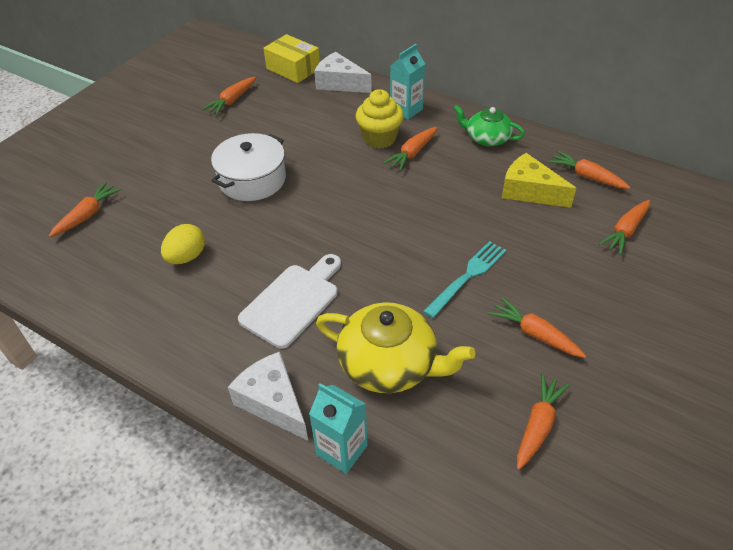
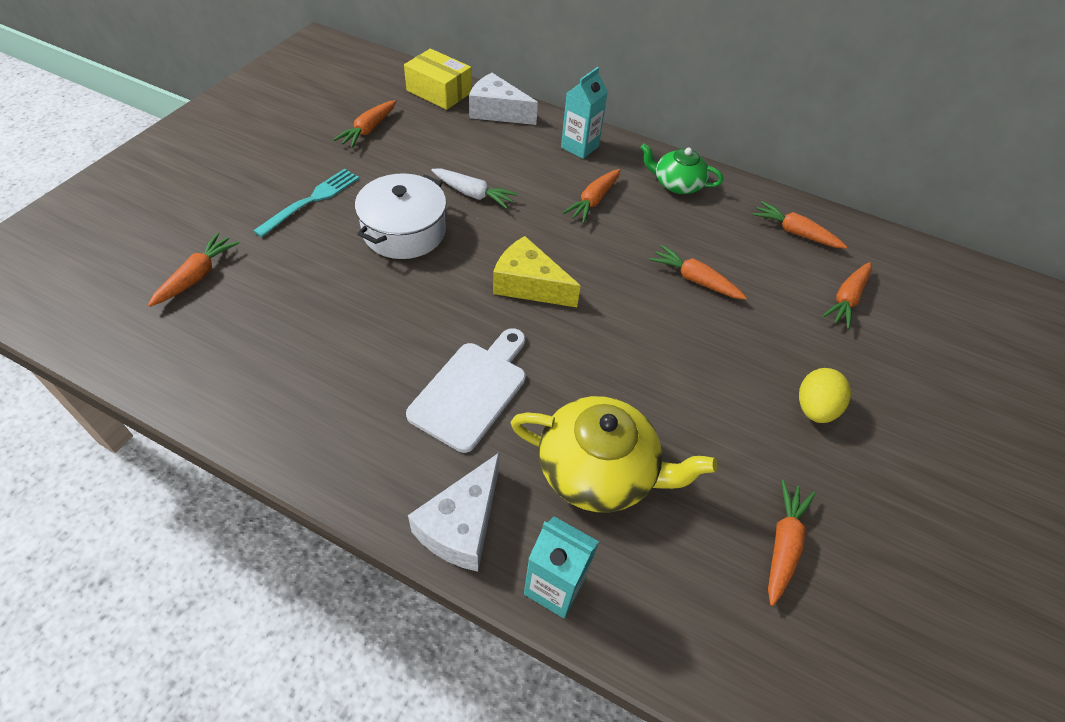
camera: 10 degrees left, 5 degrees up
yellow egg [161,224,205,264] -> yellow egg moved to [799,368,851,423]
white cheese [228,352,308,441] -> white cheese turned 105 degrees counterclockwise [408,453,499,572]
yellow cupcake [356,89,404,149] -> none
turquoise fork [423,241,506,318] -> turquoise fork moved to [253,169,359,237]
orange carrot [489,298,586,358] -> orange carrot moved to [649,244,747,300]
yellow cheese [502,153,576,208] -> yellow cheese moved to [493,236,581,307]
none -> white carrot [431,168,518,209]

